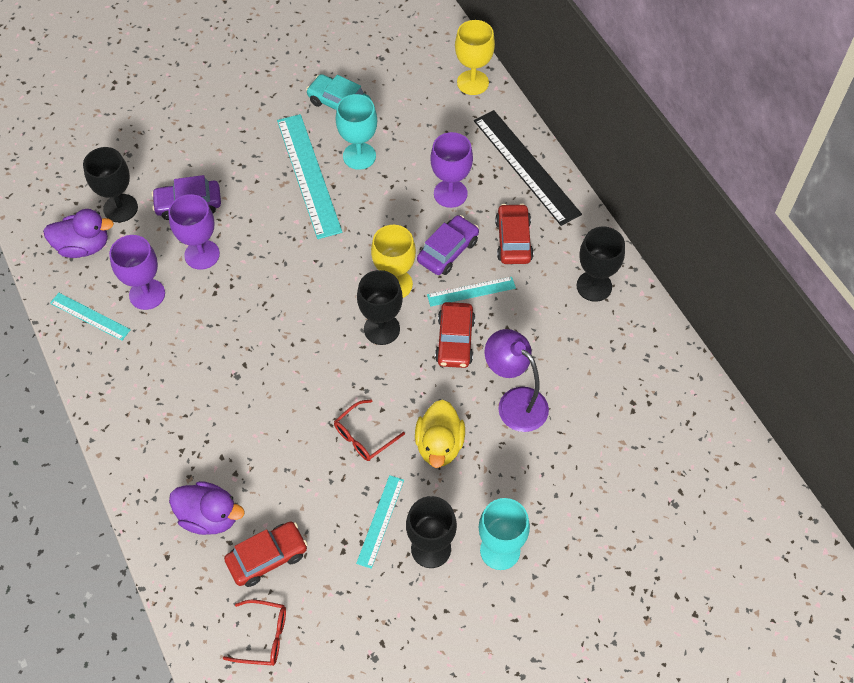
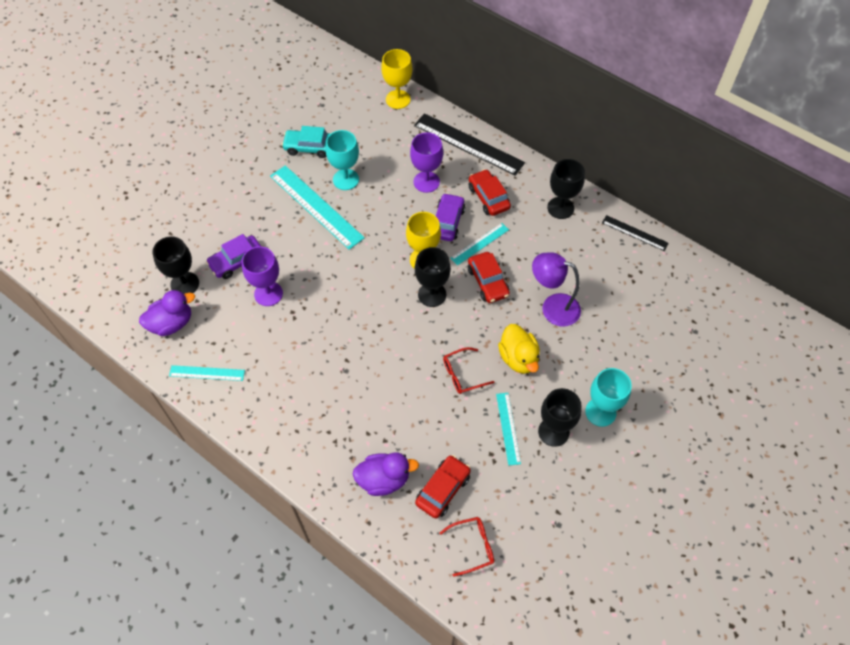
camera: 25 degrees left, 0 degrees up
purple goblet [109,235,165,310] -> none
red glasses [334,399,405,461] -> red glasses turned 45 degrees clockwise [443,347,494,394]
none -> black ruler [602,215,669,251]

